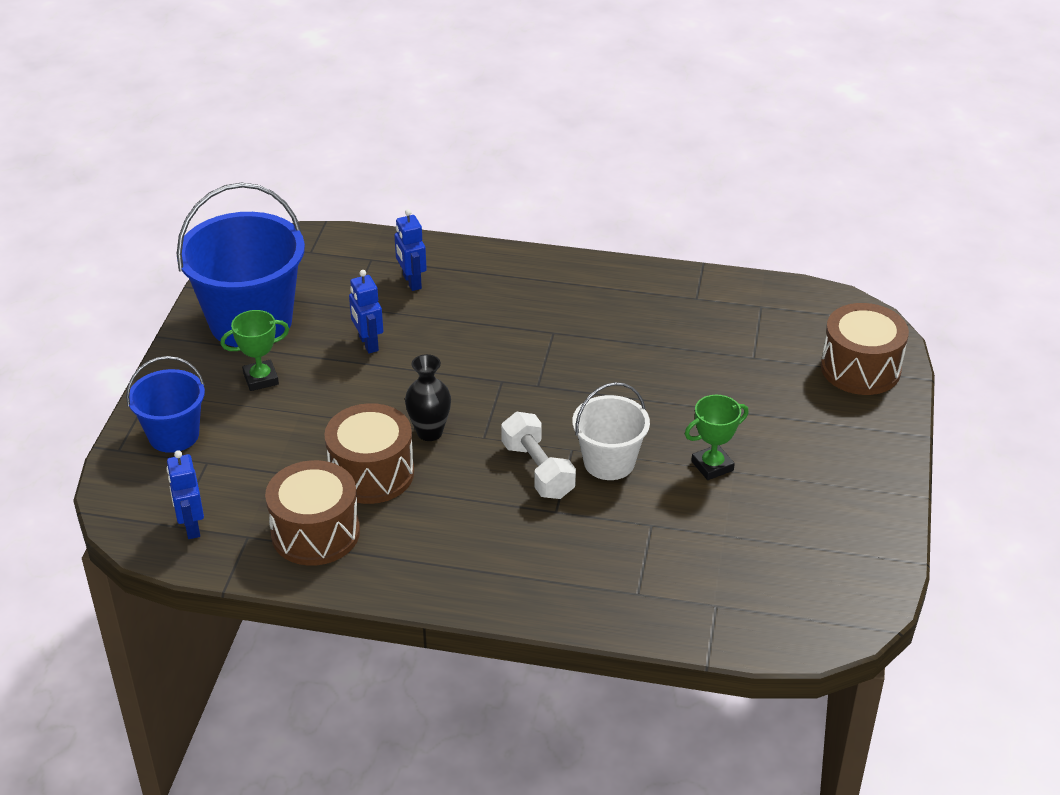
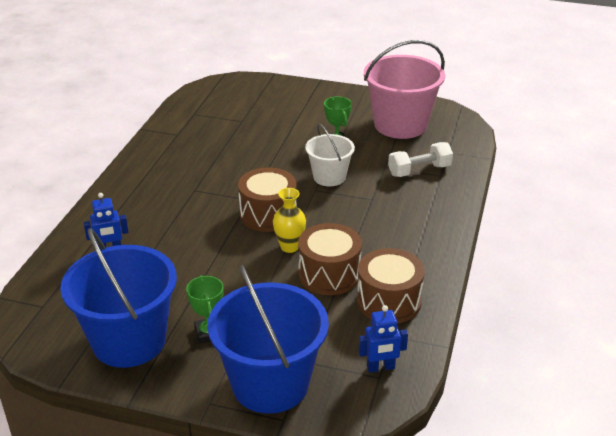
camera: 85 degrees left, 5 degrees down
blue bucket [126,356,205,453] -> blue bucket [207,266,329,414], size x1.77
blue robot [349,270,383,353] -> none
black vase [405,354,451,441] -> yellow vase [273,188,306,253]
white dumbbell [501,412,576,499] -> white dumbbell moved to [388,142,453,177]
brown drum [821,303,909,395] -> brown drum moved to [238,167,296,232]
none -> pink bucket [364,40,445,139]

